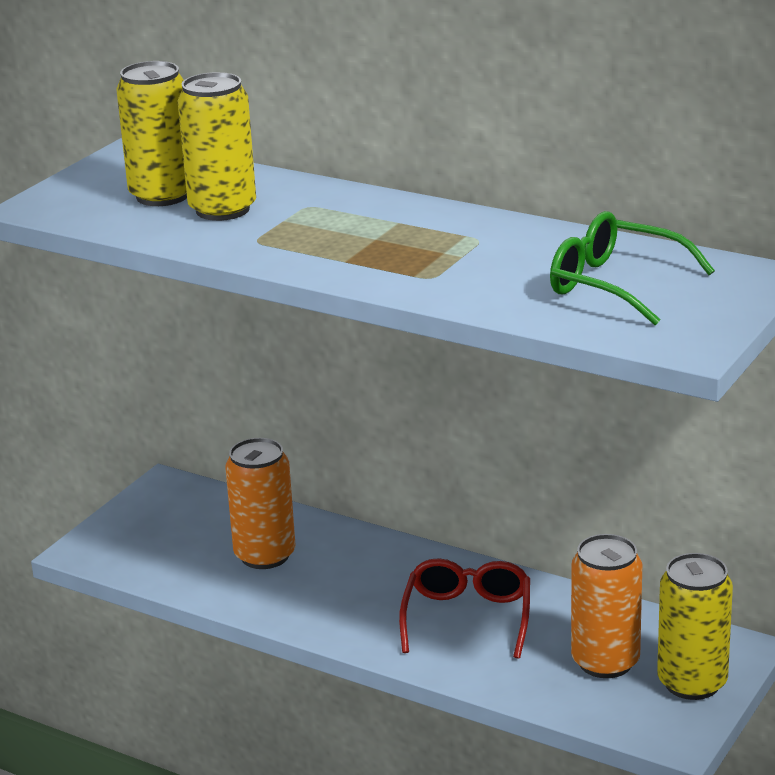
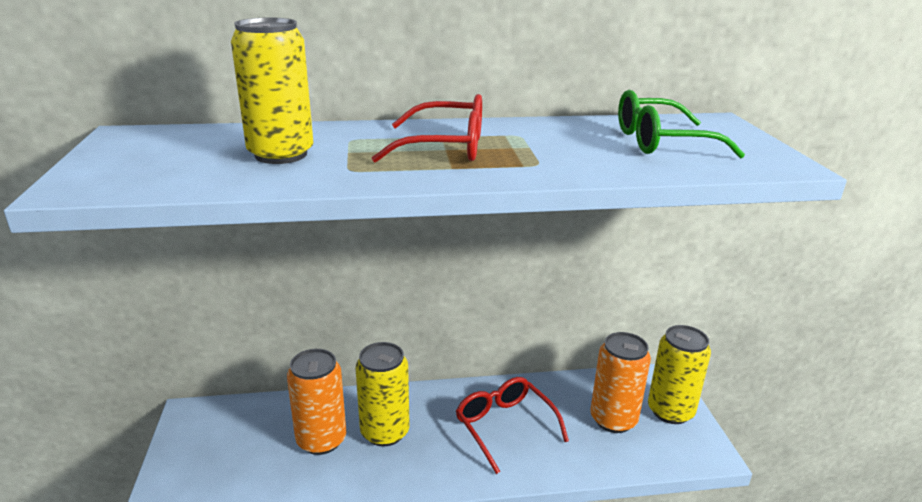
camera: 40 degrees left, 0 degrees up
yellow can [116,61,187,206] -> yellow can moved to [356,342,410,447]
none -> red glasses [372,94,482,163]

